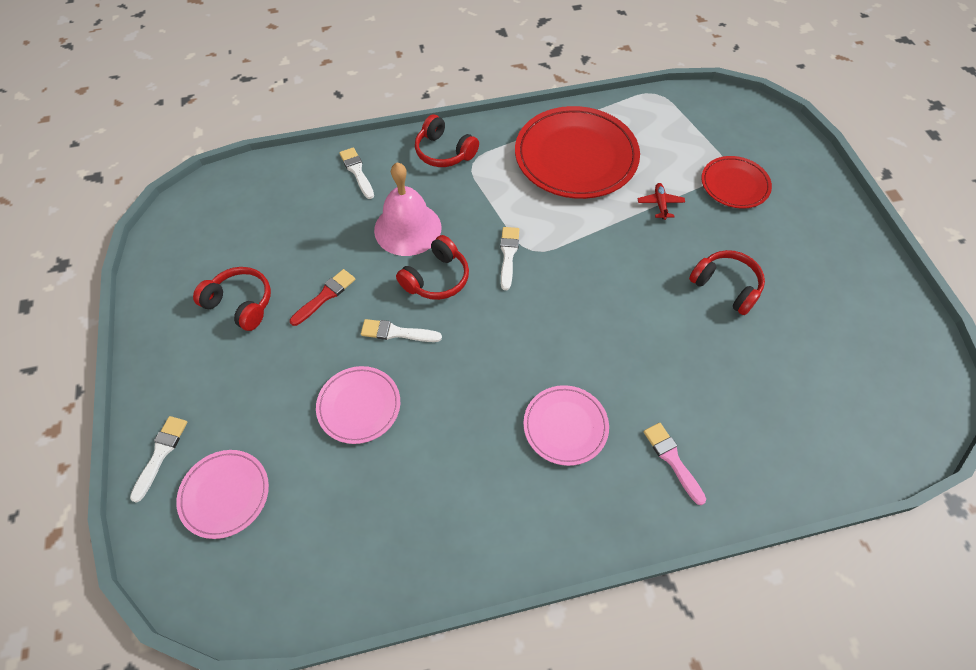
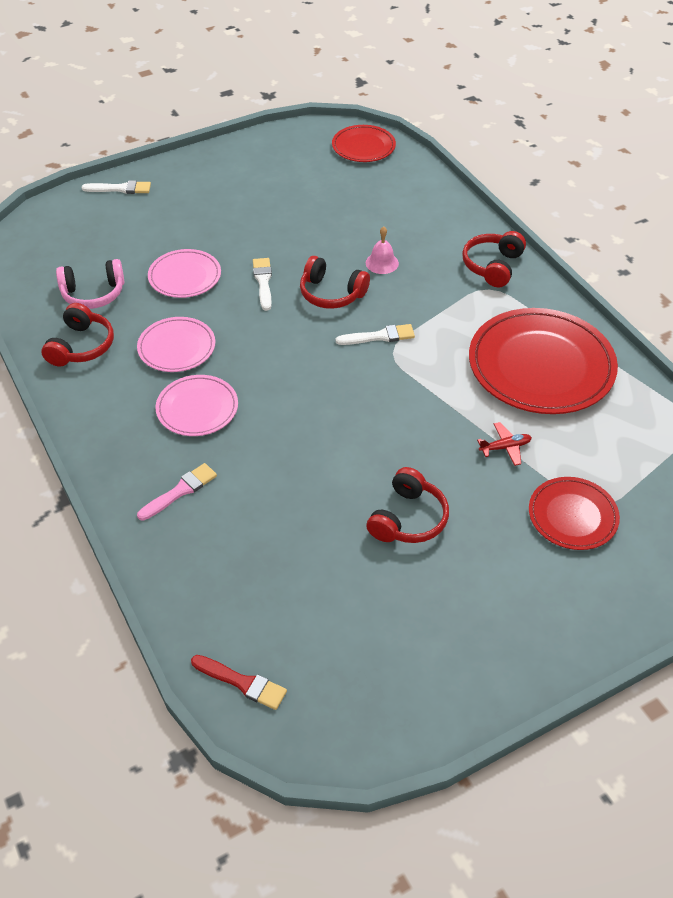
camera: 75 degrees right, 10 degrees down
pink plate [176,450,269,539] -> pink plate moved to [137,317,215,372]
red headphones [193,267,271,331] -> red headphones moved to [41,303,114,367]
red brush [290,269,355,326] -> red brush moved to [191,655,287,710]
white brush [339,147,374,199] -> none
pink bell [374,162,442,256] -> pink bell [366,226,399,274], size x0.49
none -> pink headphones [56,259,124,309]
none -> red plate [332,125,396,162]

